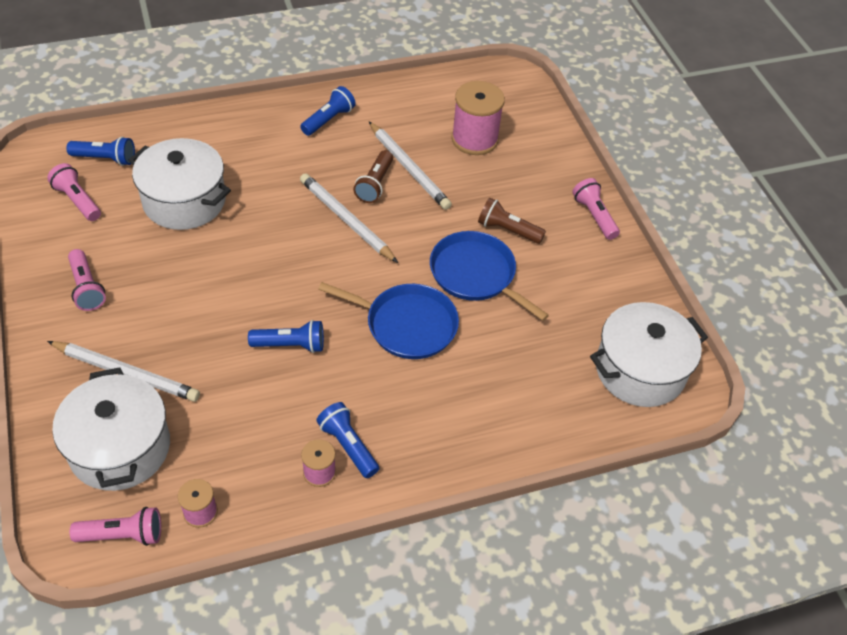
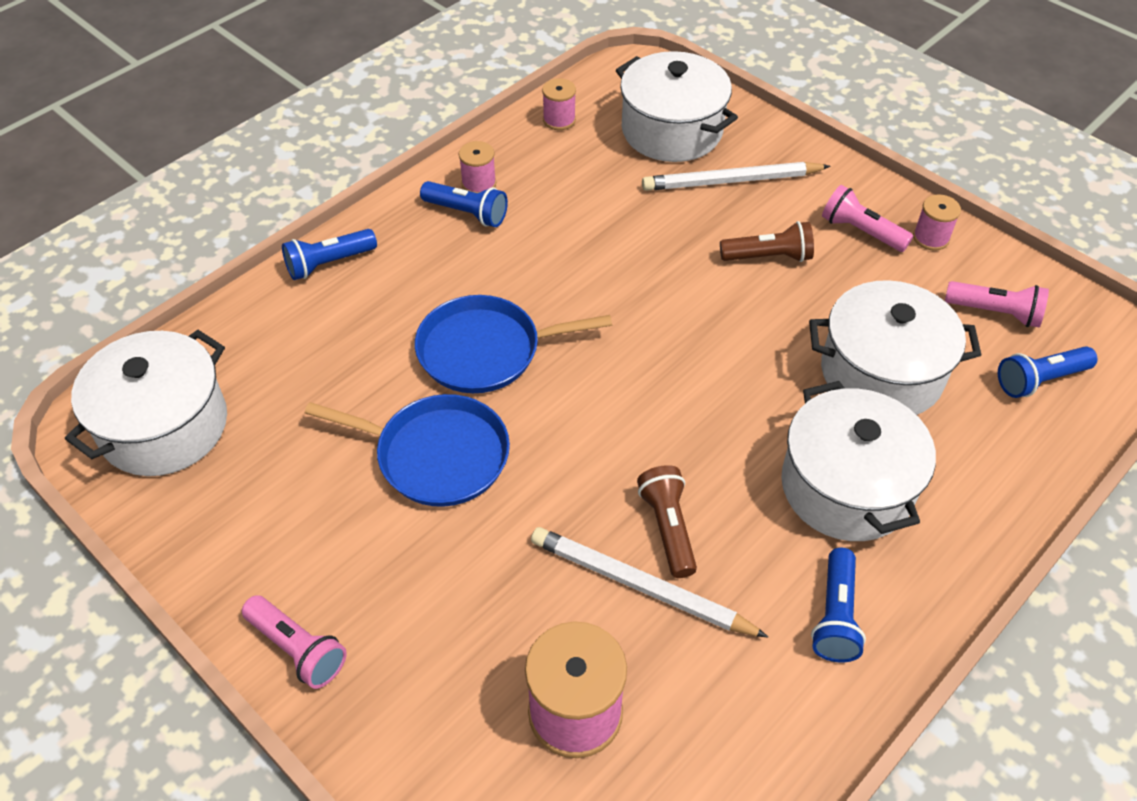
camera: 155 degrees right, 0 degrees up
pink flashlight [70,507,161,546] -> none
blue flashlight [248,320,324,353] -> blue flashlight moved to [282,229,377,280]
white pencil [300,173,398,263] -> none
brown flashlight [478,198,546,244] -> brown flashlight moved to [720,221,814,262]
none -> white pot [781,381,936,541]
none -> pink spool [913,194,961,251]

